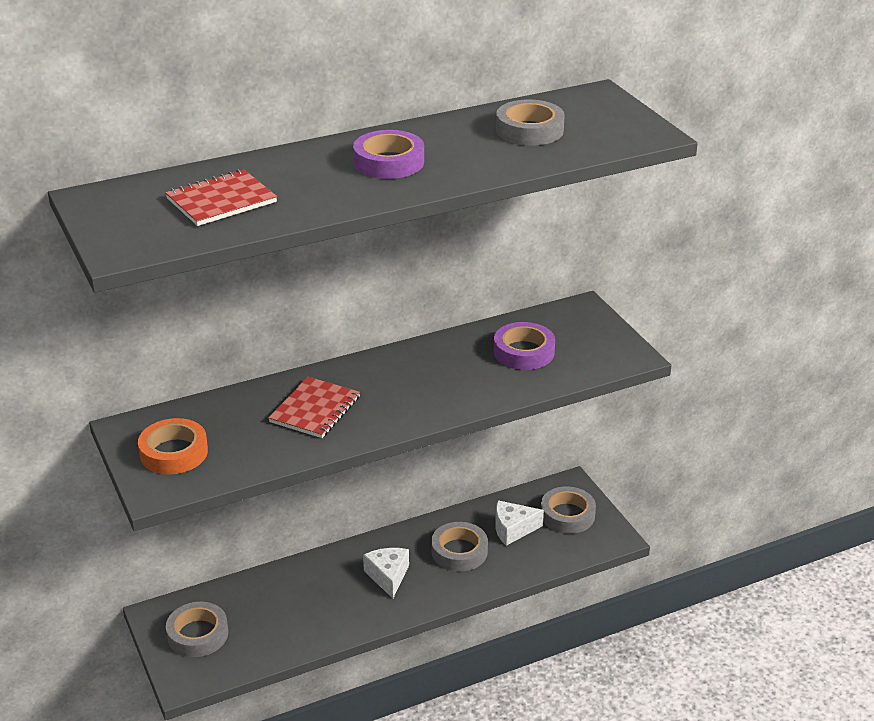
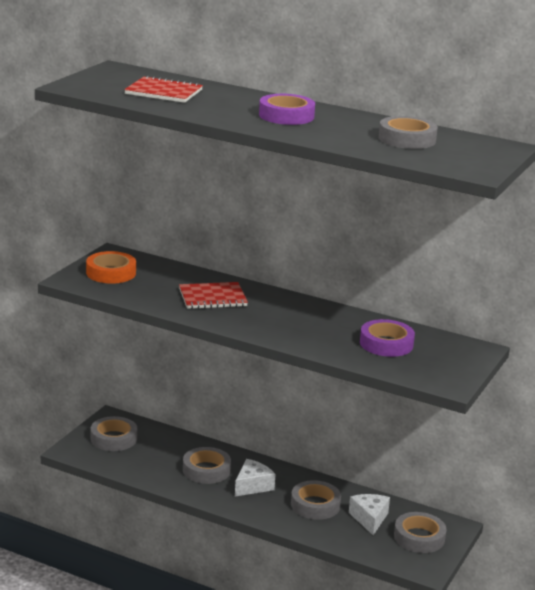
camera: 50 degrees right, 10 degrees down
white cheese [495,500,544,546] -> white cheese turned 45 degrees clockwise [349,494,390,535]
none -> grey tape [183,447,231,484]

